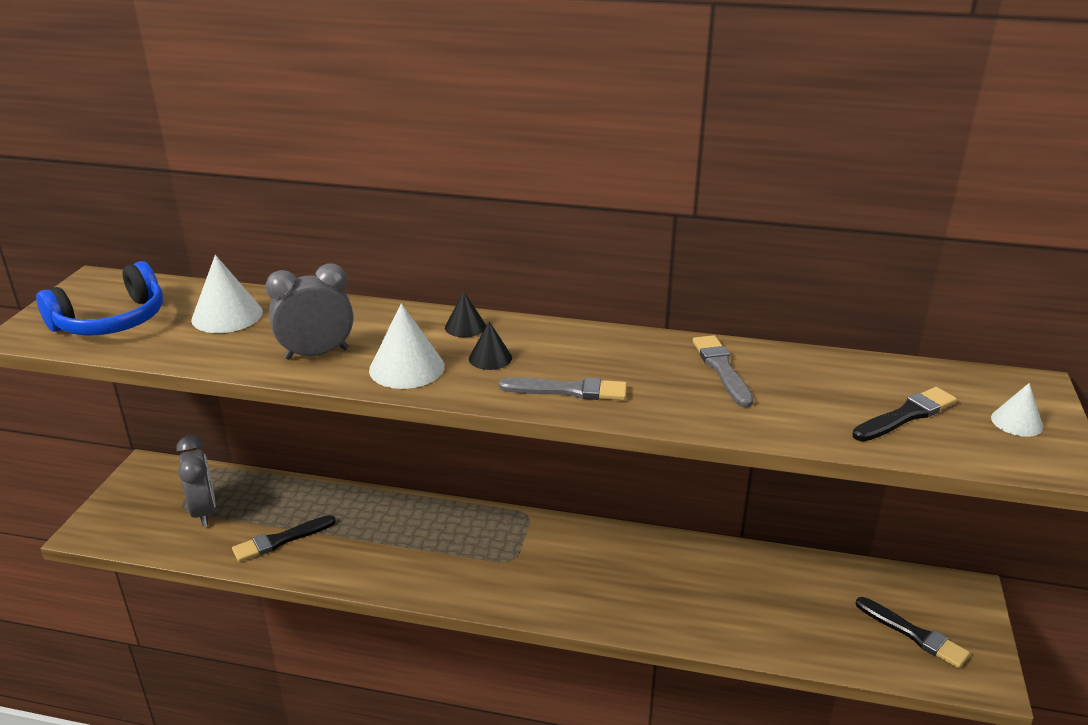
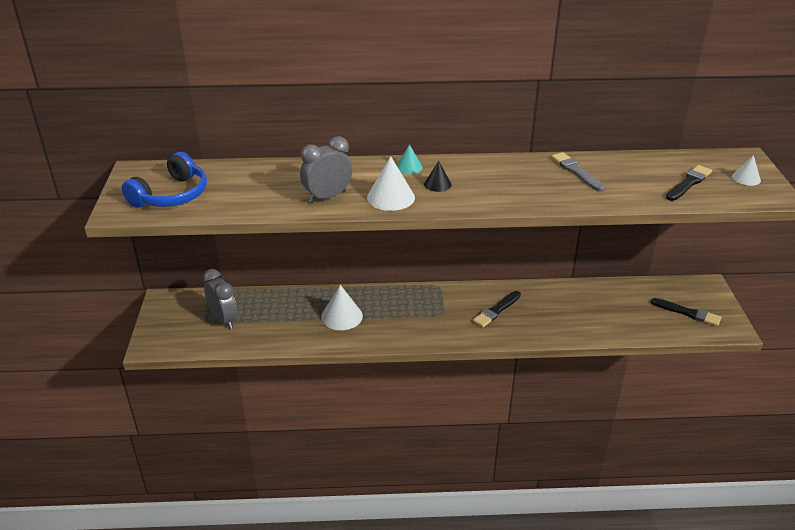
camera: 15 degrees left, 5 degrees up
white cone [191,255,263,333] -> white cone moved to [321,285,363,330]
black brush [232,515,336,562] -> black brush moved to [473,291,521,327]
black cone [445,291,486,337] -> turquoise cone [397,144,423,174]
grey brush [499,377,627,400] -> none

